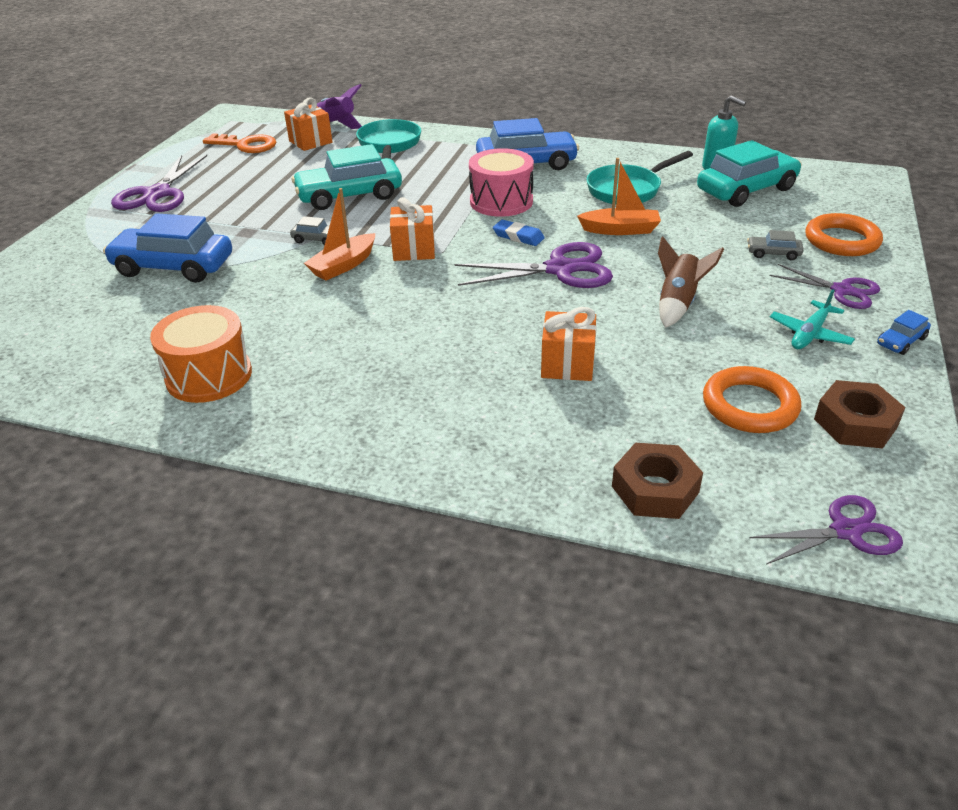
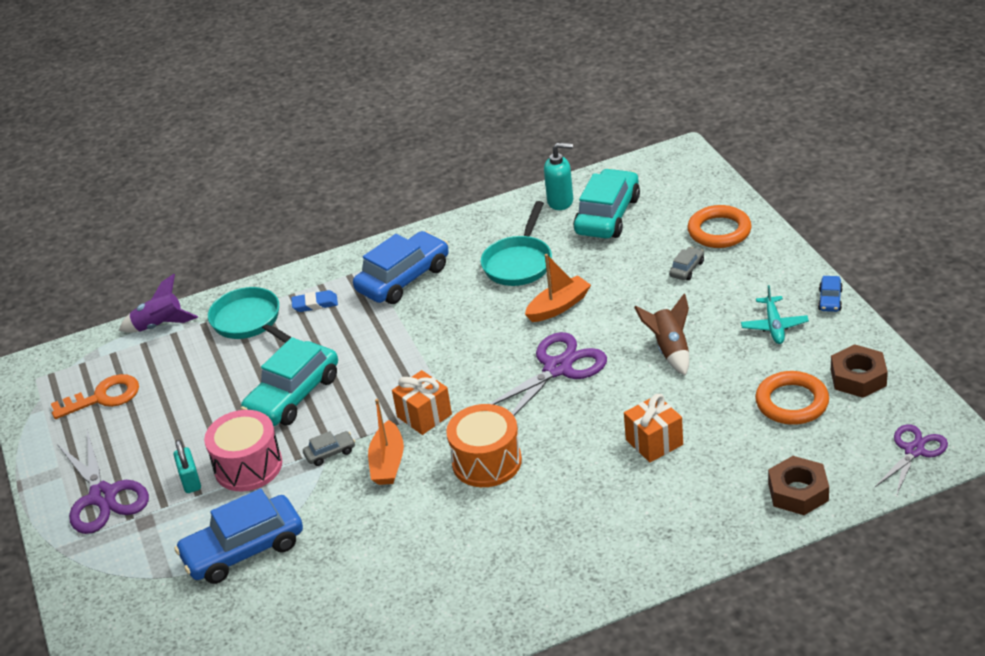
camera: 35 degrees left, 0 degrees up
orange drum [150,305,252,403] -> orange drum moved to [446,404,522,487]
orange gift [284,98,332,151] -> none
pink drum [469,148,534,217] -> pink drum moved to [204,410,282,491]
blue eraser [493,220,545,246] -> blue eraser moved to [291,290,338,312]
grey car [747,230,804,260] -> grey car turned 150 degrees clockwise [669,247,704,280]
purple scissors [770,264,880,309] -> none
none -> turquoise padlock [174,440,201,493]

